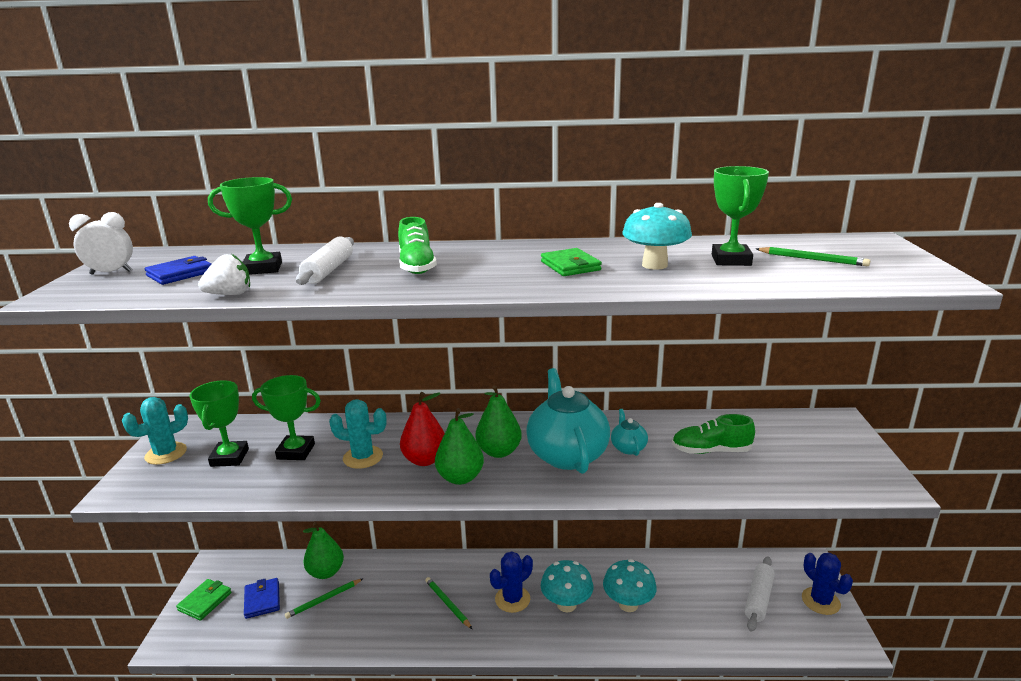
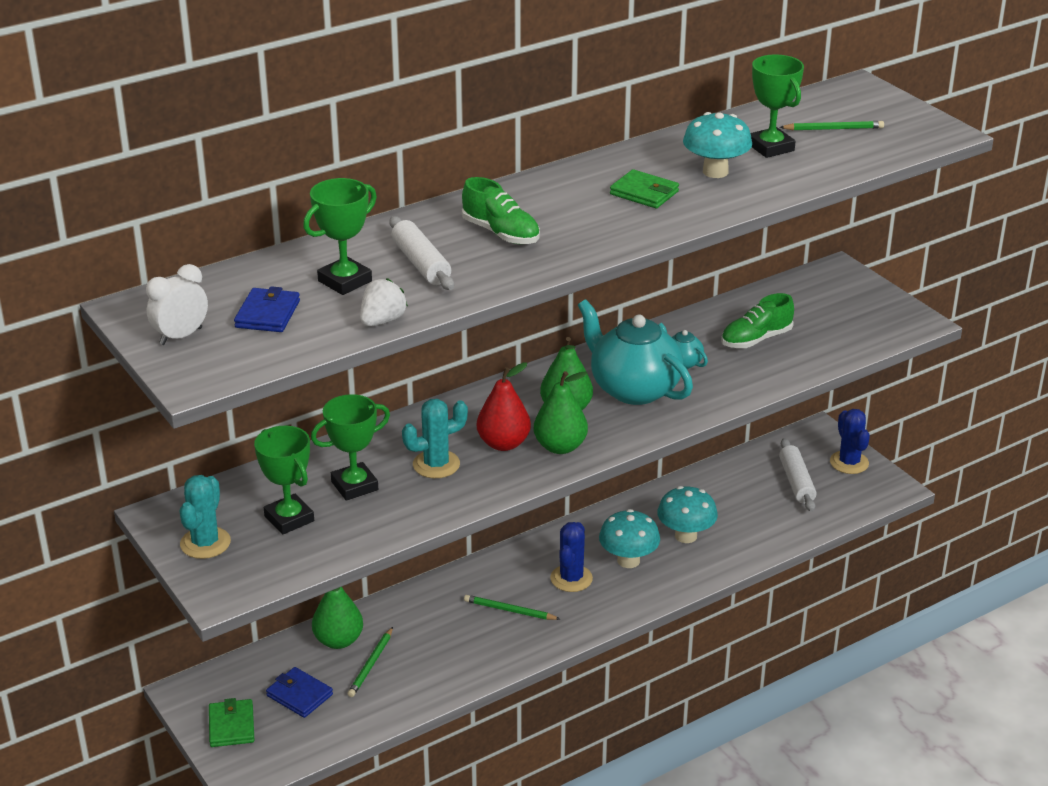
camera: 35 degrees left, 10 degrees up
blue cactus [802,553,853,615] -> blue cactus turned 45 degrees clockwise [830,409,870,474]

